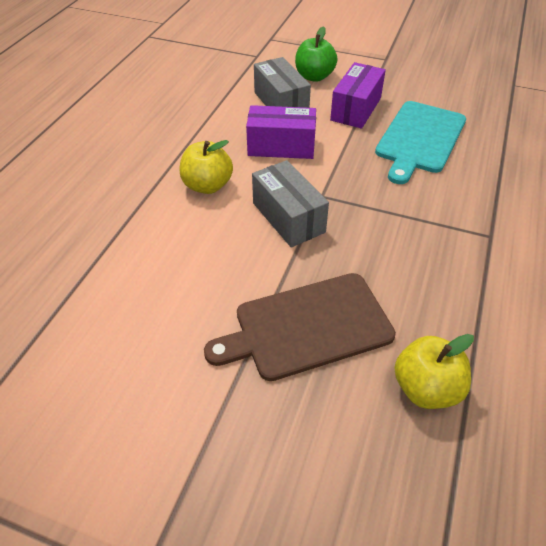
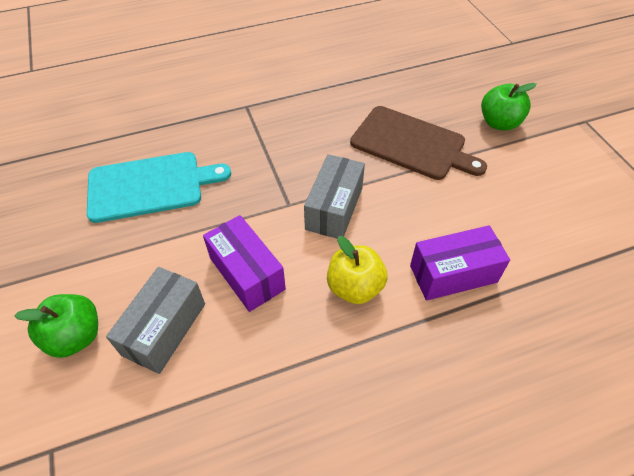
camera: 130 degrees left, 5 degrees up
purple box [330,62,386,129] -> purple box moved to [410,225,510,301]
yellow apple [394,334,474,409] -> none
none -> green apple [481,83,537,131]

